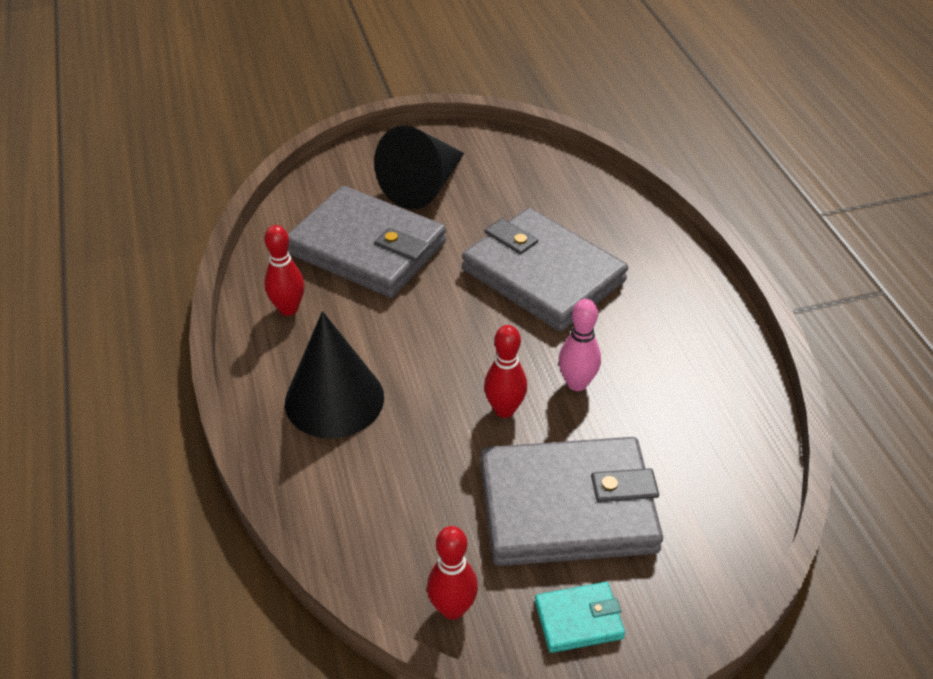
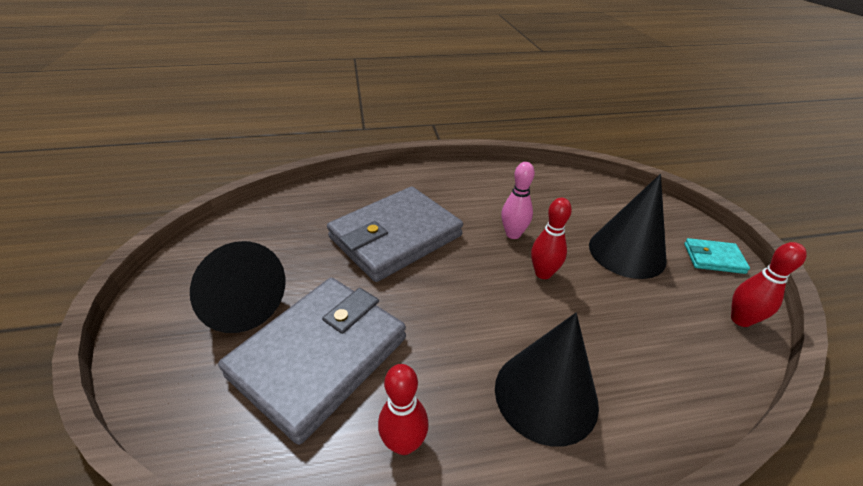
camera: 85 degrees left, 5 degrees down
grey wallet [480,437,663,566] -> black cone [589,174,667,279]
turquoise wallet [535,582,625,653] -> turquoise wallet turned 75 degrees counterclockwise [684,238,750,274]

